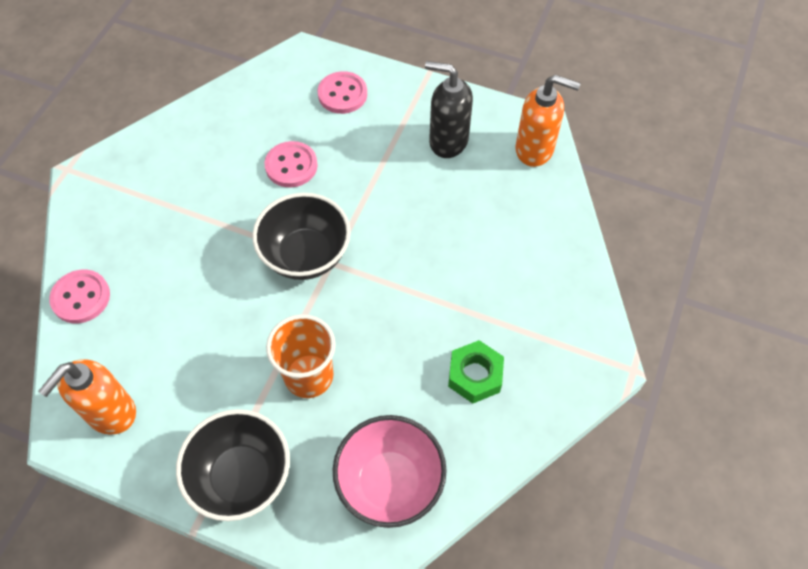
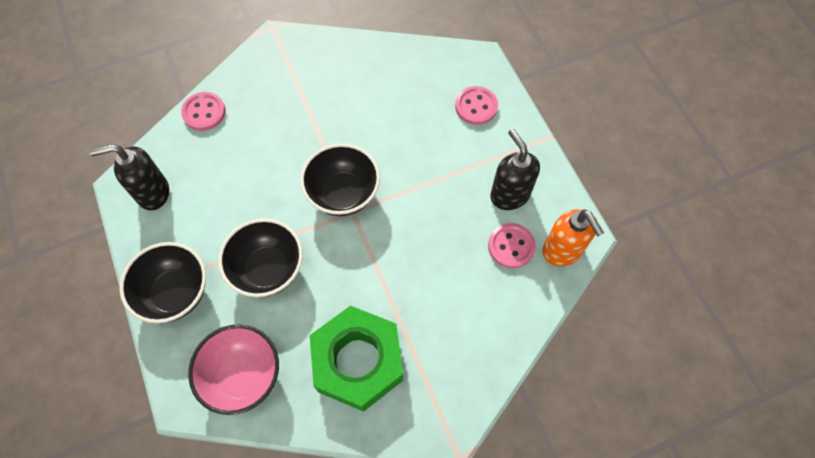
camera: 45 degrees right, 5 degrees up
orange soap dispenser [38,359,136,435] -> black soap dispenser [90,144,169,210]
pink button [264,141,318,188] -> pink button moved to [488,223,536,268]
orange cup [266,314,336,398] -> black bowl [218,218,303,297]
green nut [448,340,504,404] -> green nut [310,305,403,412], size x1.96

